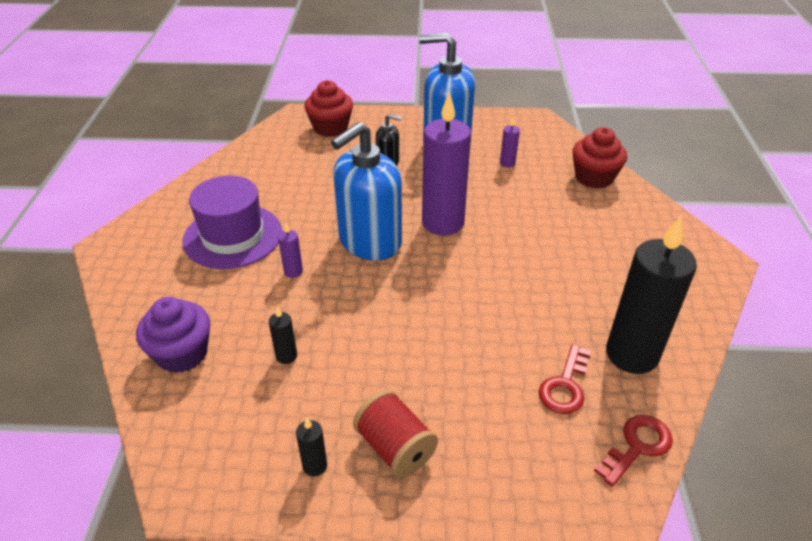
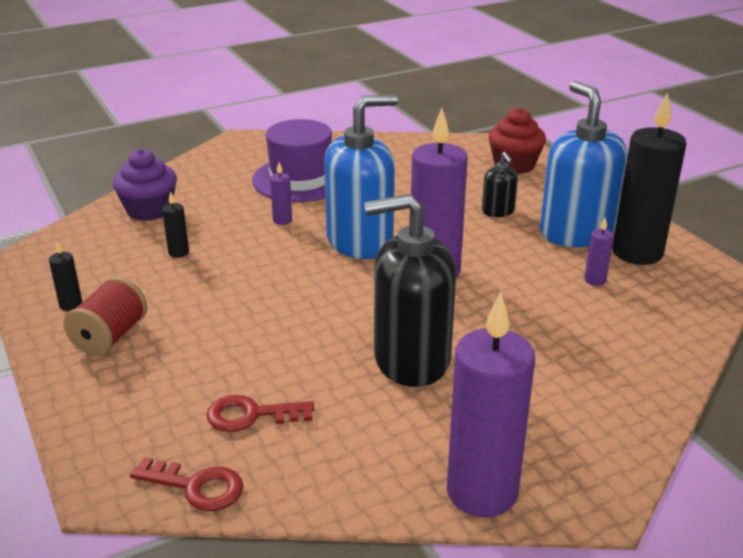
camera: 60 degrees right, 10 degrees down
blue soap dispenser [331,122,402,261] -> blue soap dispenser turned 135 degrees clockwise [324,94,398,259]
red cupcake [572,127,627,189] -> none
black candle [606,216,697,374] -> black candle moved to [612,92,686,265]
none -> black soap dispenser [364,194,456,387]
none -> purple candle [447,292,535,518]

